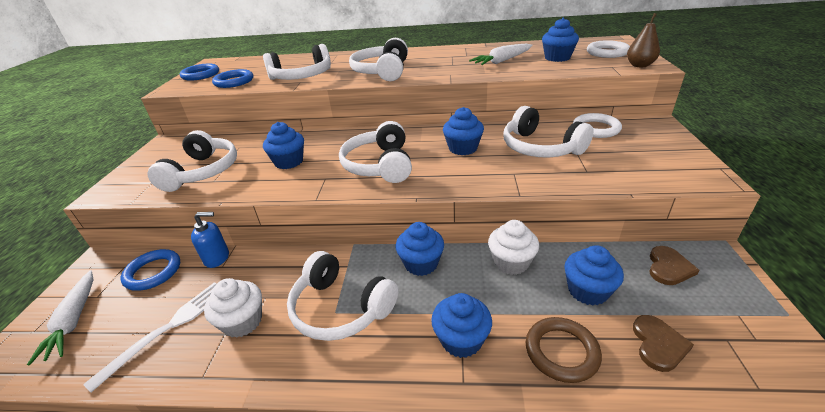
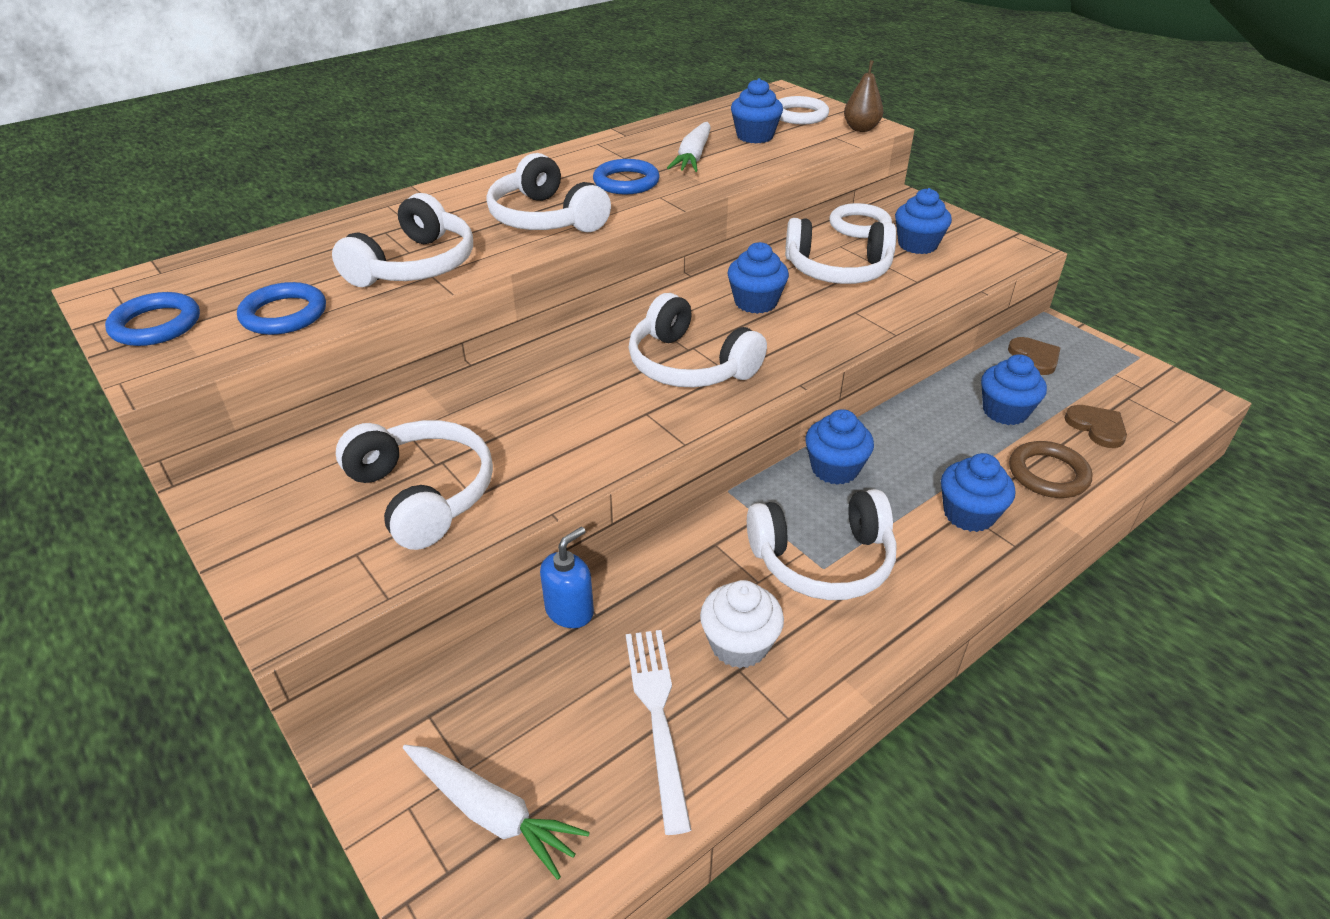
camera: 45 degrees left, 5 degrees up
blue ring [121,249,180,291] -> blue ring moved to [593,159,660,194]
blue cupcake [263,122,304,169] -> blue cupcake moved to [895,188,952,254]
white cupcake [488,220,539,275] -> none

